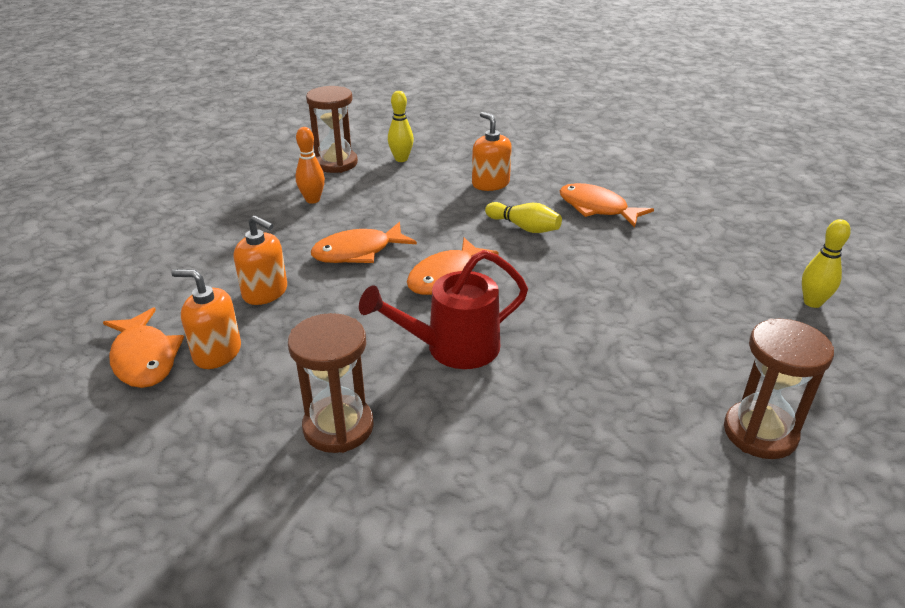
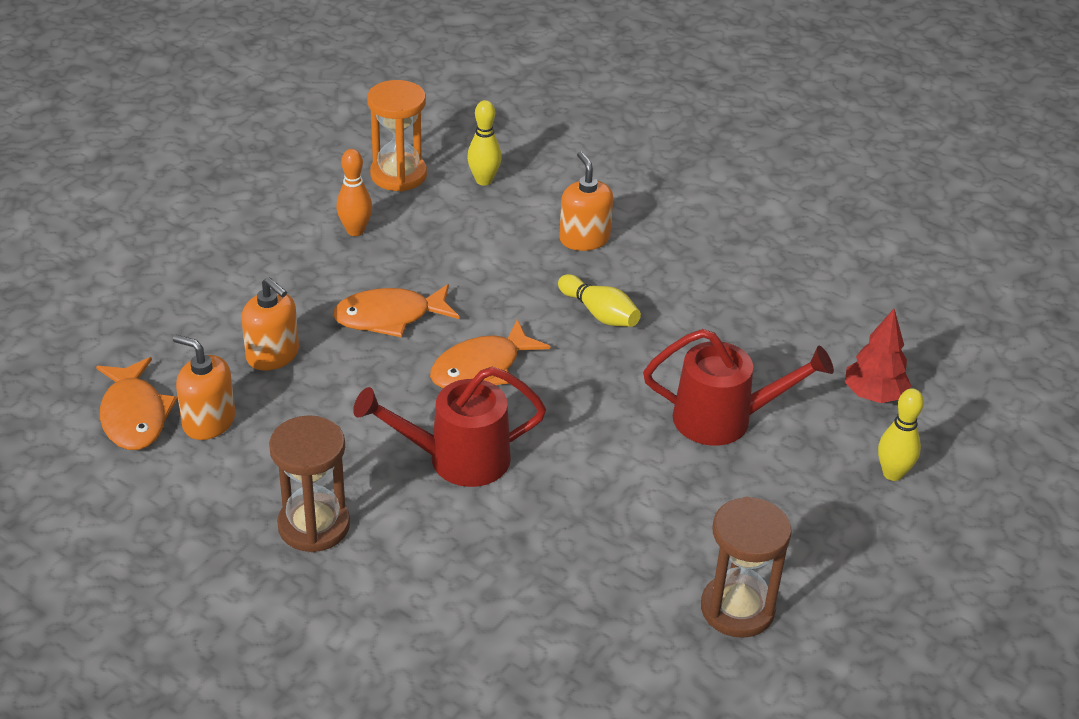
camera: 10 degrees right, 5 degrees up
brown hourglass [306,86,358,173] -> orange hourglass [367,80,427,192]
orange fish [560,183,654,228] -> none
none -> red watering can [643,329,834,446]
none -> red tree [845,309,911,403]

